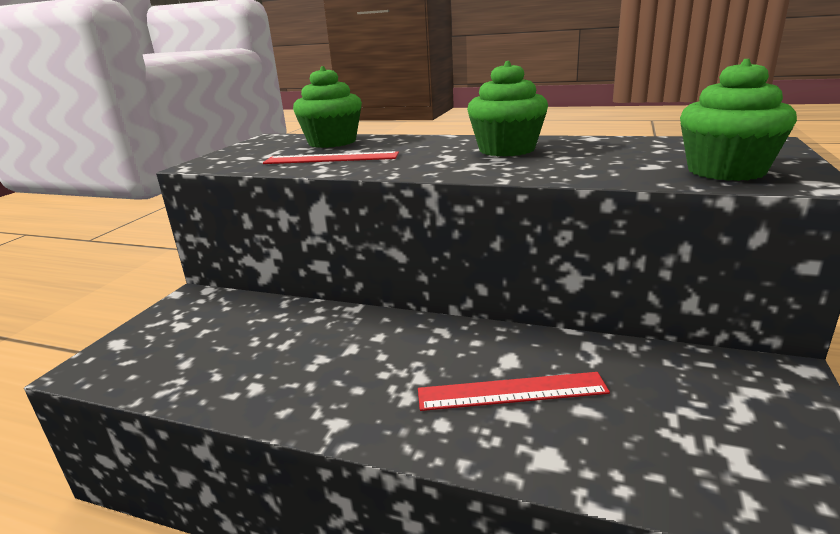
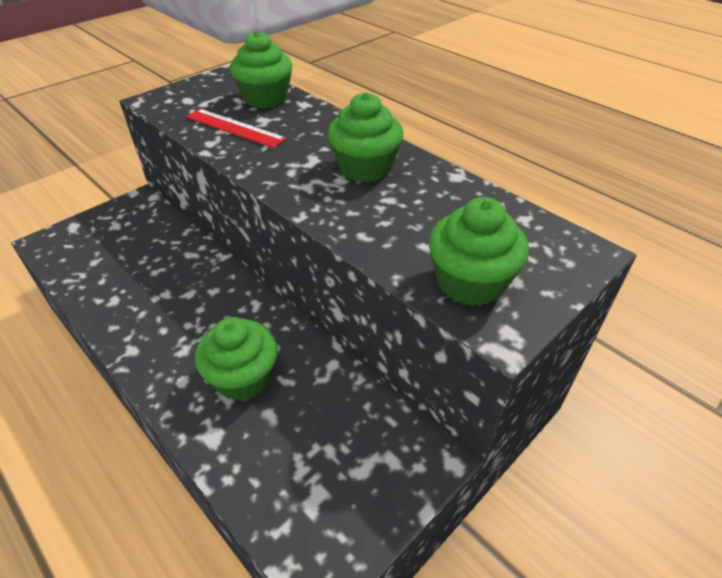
camera: 25 degrees right, 20 degrees up
red ruler [418,372,610,411] -> green cupcake [195,317,278,401]

